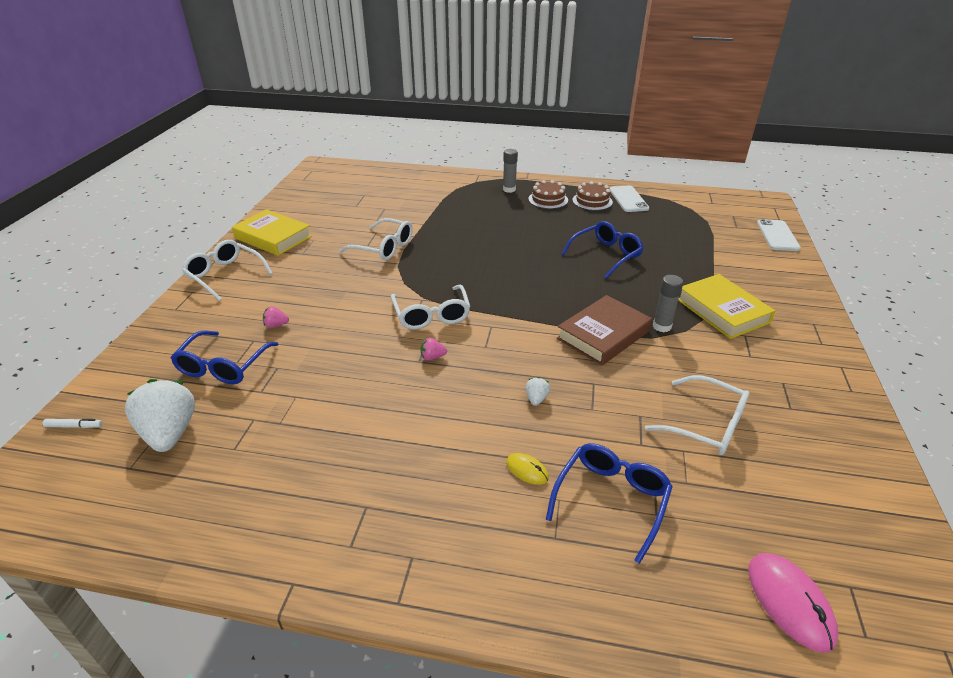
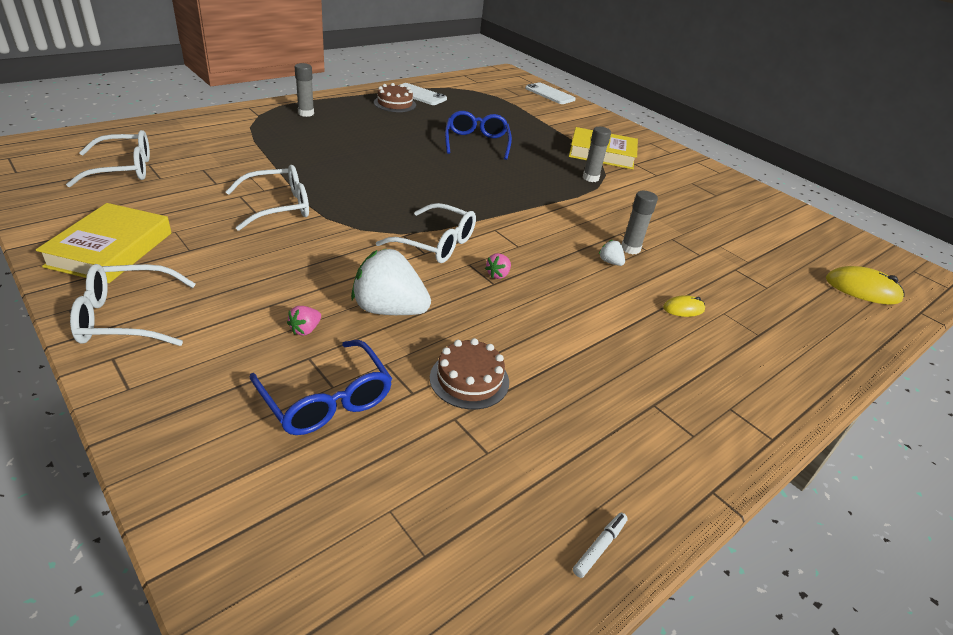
camera: 55 degrees left, 0 degrees up
white marker [43,419,103,428] -> white marker moved to [573,513,628,578]
white strawberry [125,379,195,452] -> white strawberry moved to [351,249,431,315]
yellow book [232,209,312,256] -> yellow book turned 60 degrees counterclockwise [36,203,171,283]
brown cake [528,180,568,209] -> brown cake moved to [430,338,509,410]
blue glasses [546,443,673,564] -> none
brown book [557,295,652,366] -> none
white glasses [645,375,750,455] -> white glasses moved to [66,130,150,187]
pink mouse [749,553,839,653] -> yellow mouse [826,266,905,305]
none -> grey glue stick [621,191,658,254]

